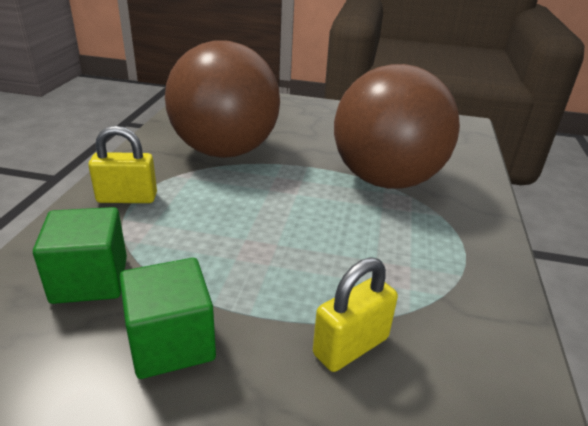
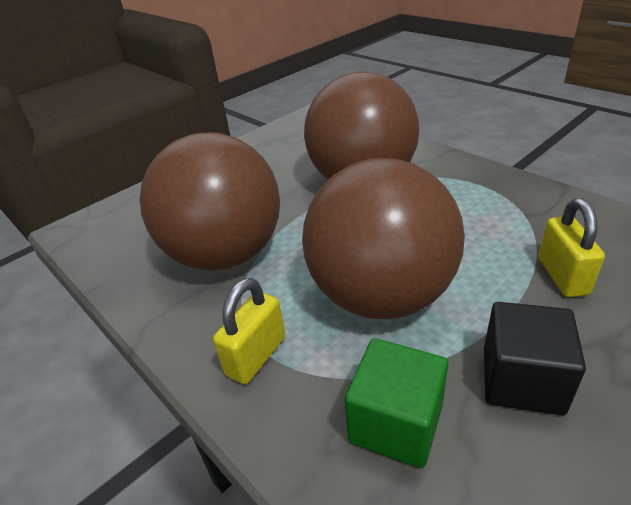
camera: 50 degrees left, 5 degrees up
green cube [119,258,216,379] -> black cube [484,302,586,415]
none -> brown ball [302,158,465,319]

